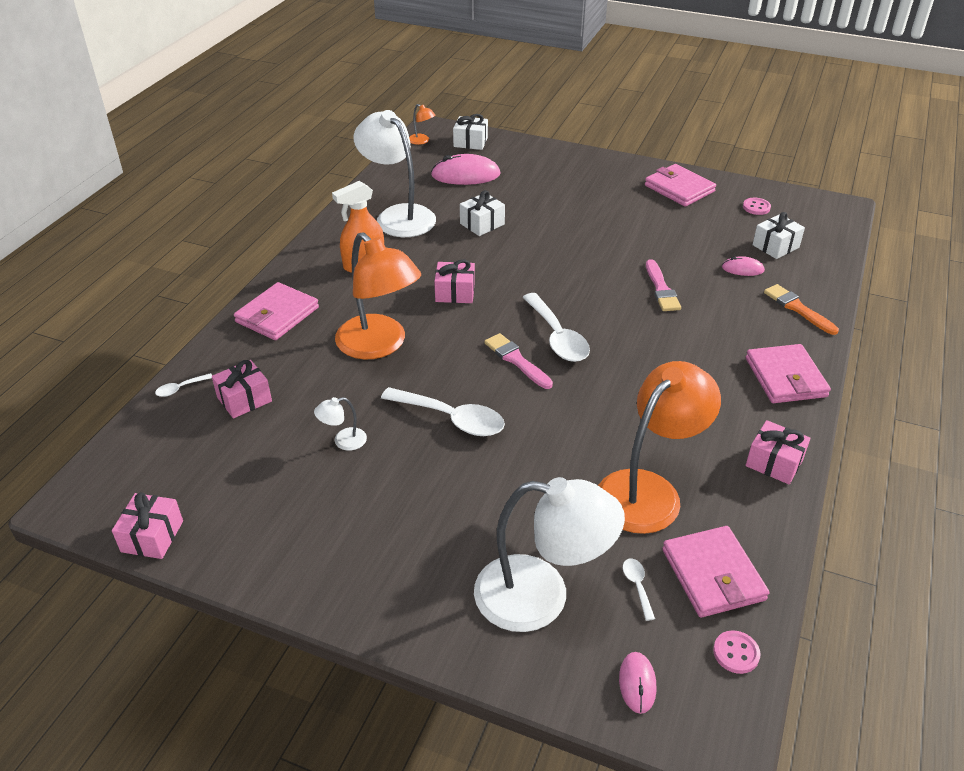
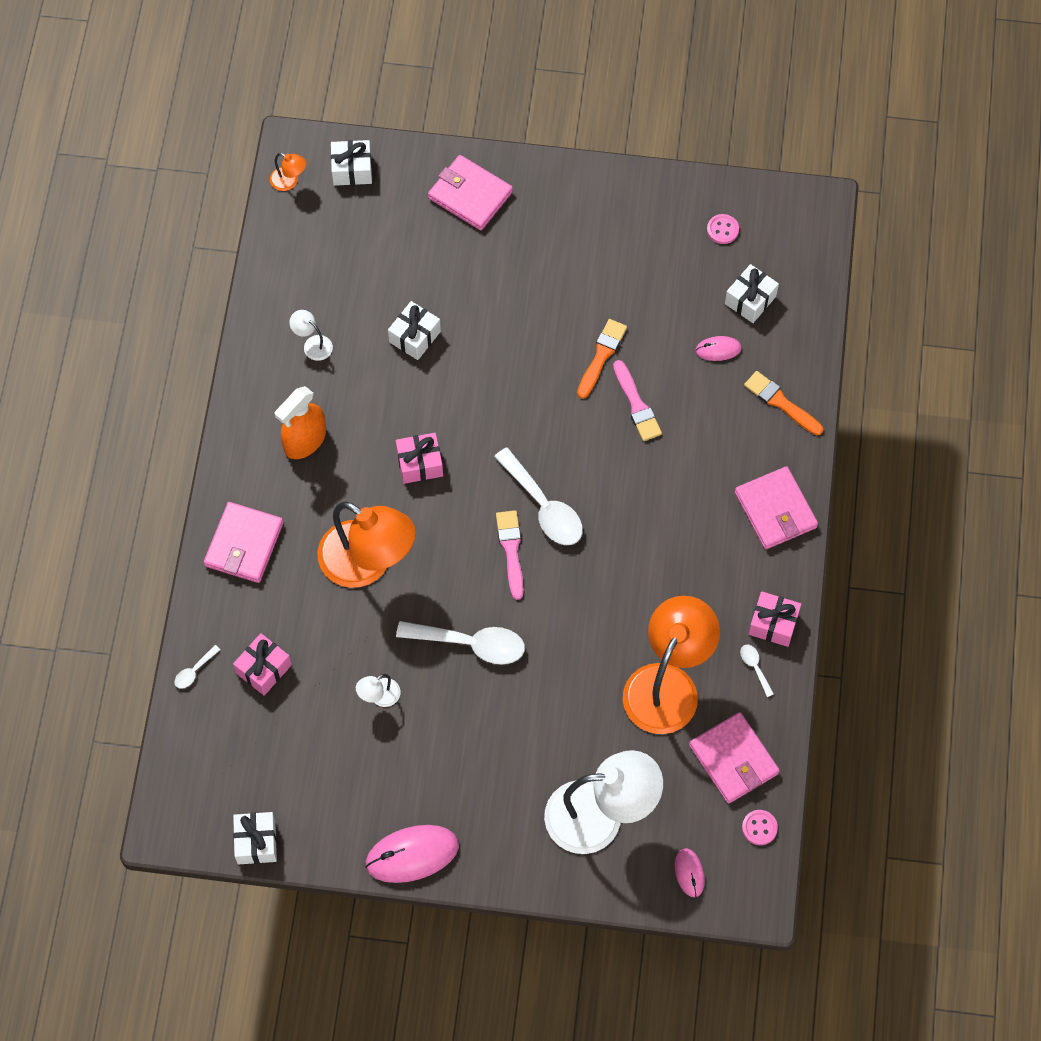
camera: 15 degrees left, 25 degrees up
pink gift [112,492,183,559] -> white gift [233,812,277,865]
white lamp [354,110,436,237] -> white lamp [289,310,333,361], size x0.41
pink mouse [431,154,500,185] -> pink mouse moved to [365,825,459,883]
pink brush [484,333,553,389] -> pink brush turned 45 degrees clockwise [496,510,524,600]
white spoon [623,558,655,621] -> white spoon moved to [740,645,774,697]
pink wallet [645,164,716,206] -> pink wallet moved to [428,155,513,231]
none -> orange brush [577,319,627,399]

